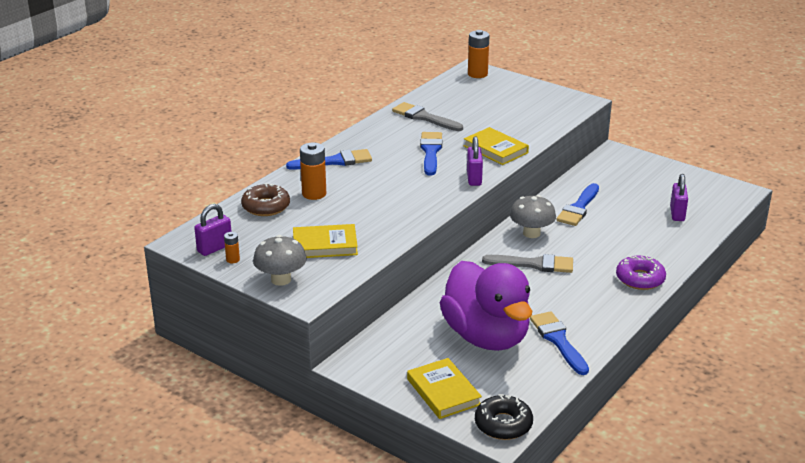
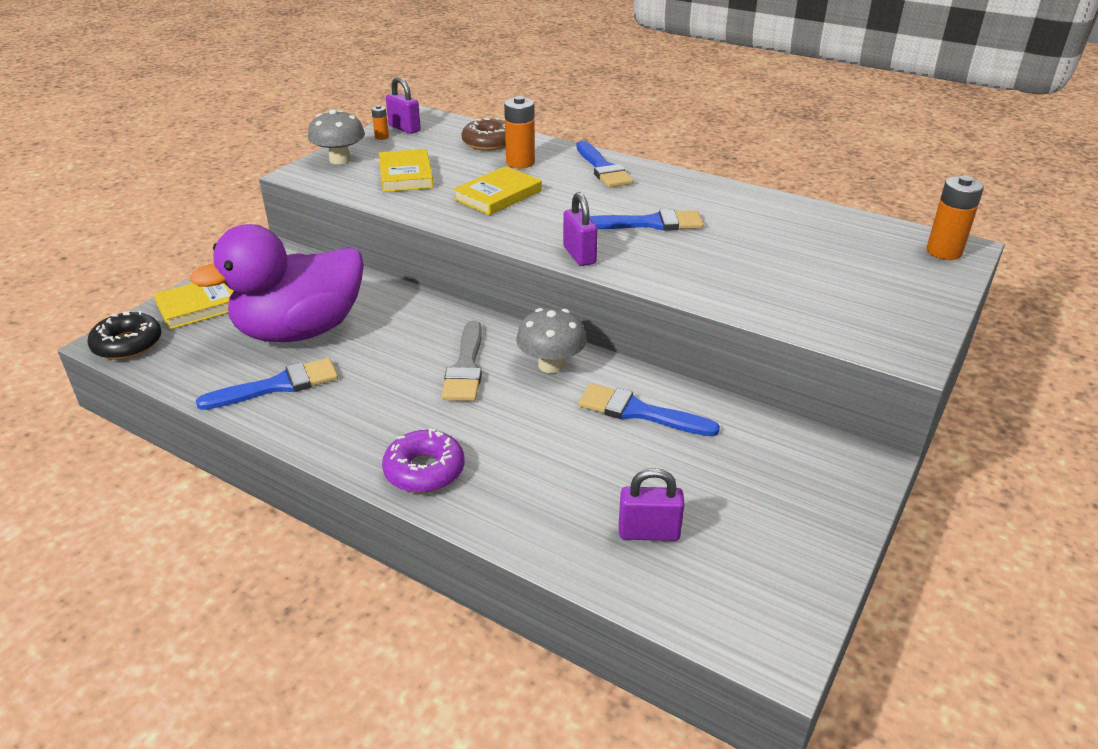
camera: 85 degrees right, 5 degrees up
grey brush [392,102,463,131] -> none
yellow book [464,127,529,165] -> yellow book moved to [453,166,542,215]
purple padlock [467,137,483,186] -> purple padlock turned 75 degrees clockwise [563,192,598,266]

